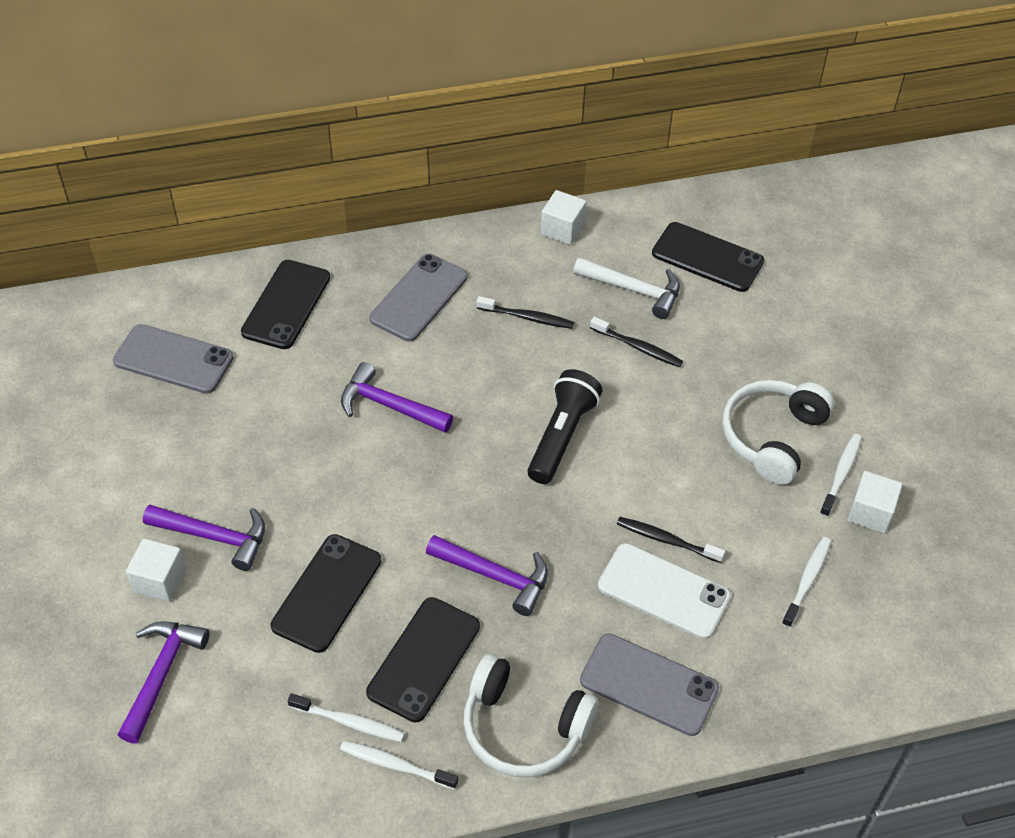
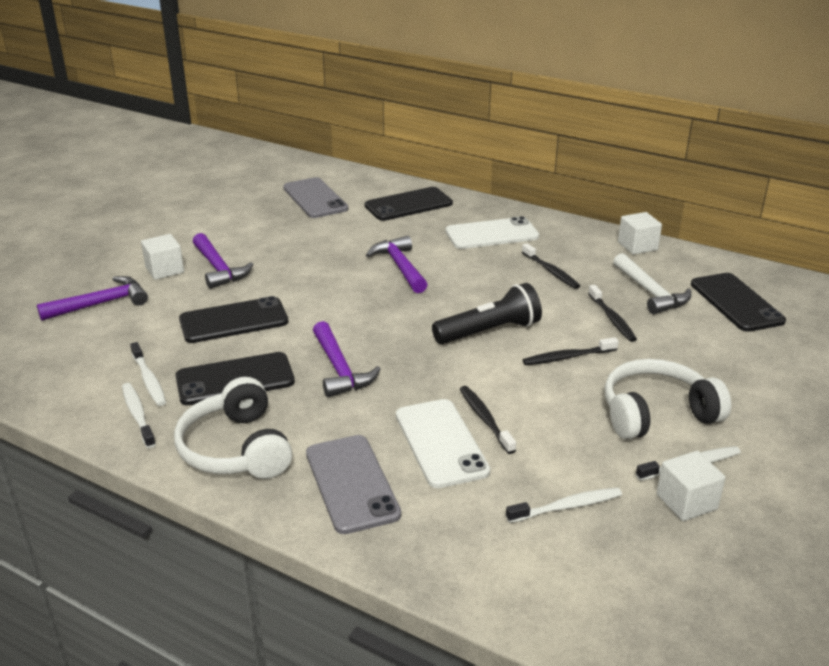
camera: 45 degrees right, 20 degrees down
grey phone [369,254,468,341] -> white phone [445,216,539,249]
none -> black toothbrush [523,337,619,365]

